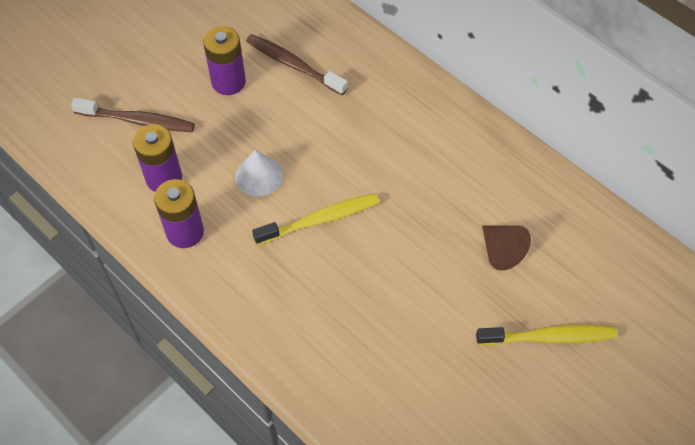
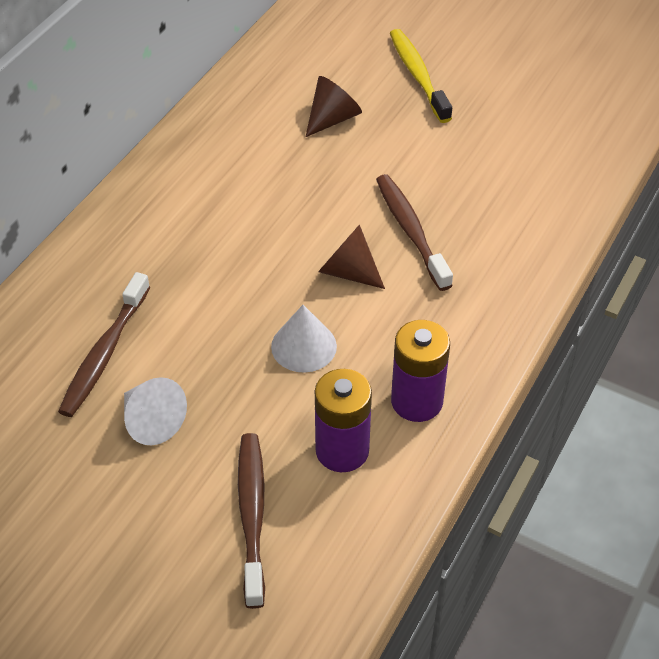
camera: 105 degrees left, 10 degrees down
purple battery [203,26,246,95] -> white cone [124,377,187,445]
yellow toothbrush [252,193,379,245] -> brown cone [318,224,385,289]
none -> brown toothbrush [376,174,453,291]

